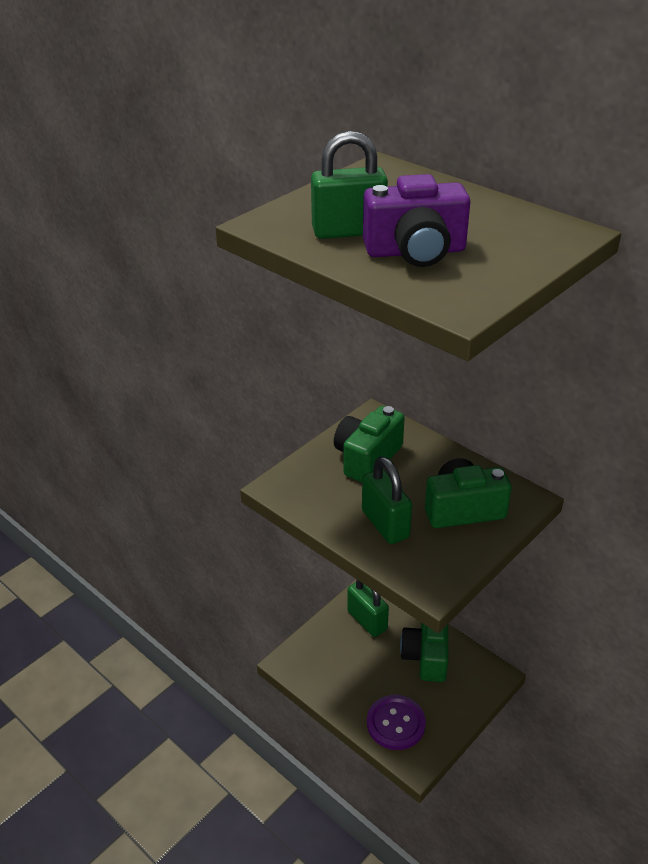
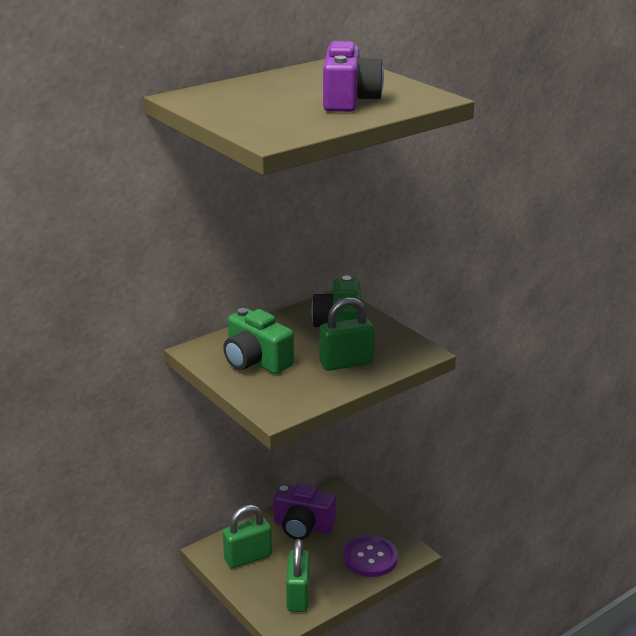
camera: 80 degrees left, 10 degrees down
green padlock [311,131,388,239] -> green padlock moved to [286,539,310,612]
green camera [400,623,448,682] -> purple camera [273,483,336,540]

